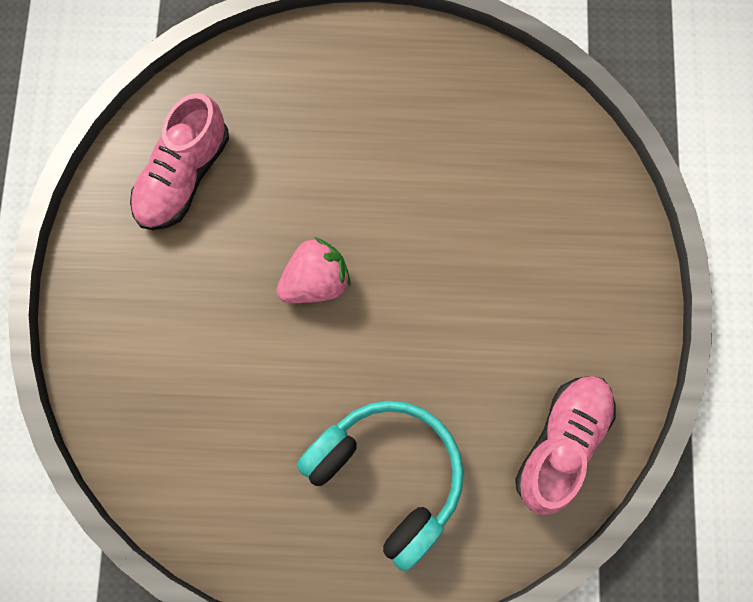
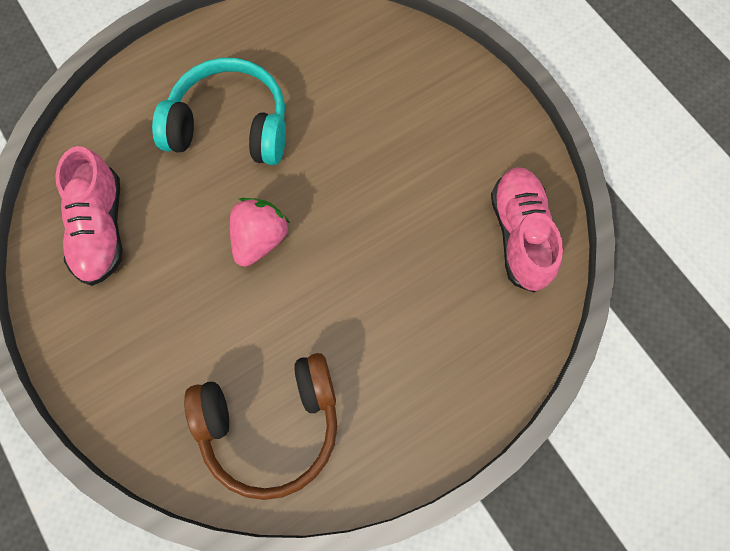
camera: 35 degrees left, 5 degrees down
turquoise headphones [297,401,464,571] -> turquoise headphones moved to [152,58,286,165]
none -> brown headphones [184,353,337,500]

